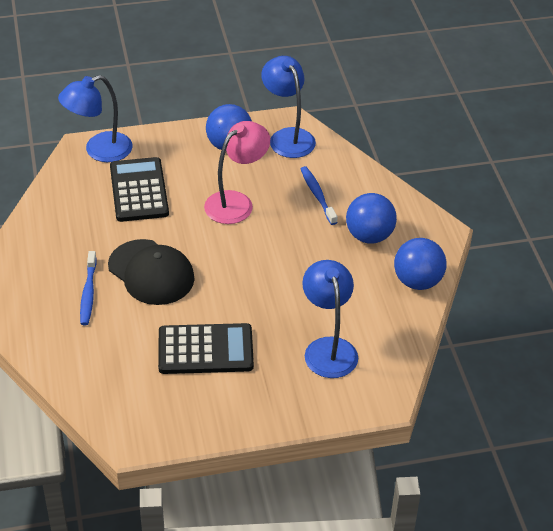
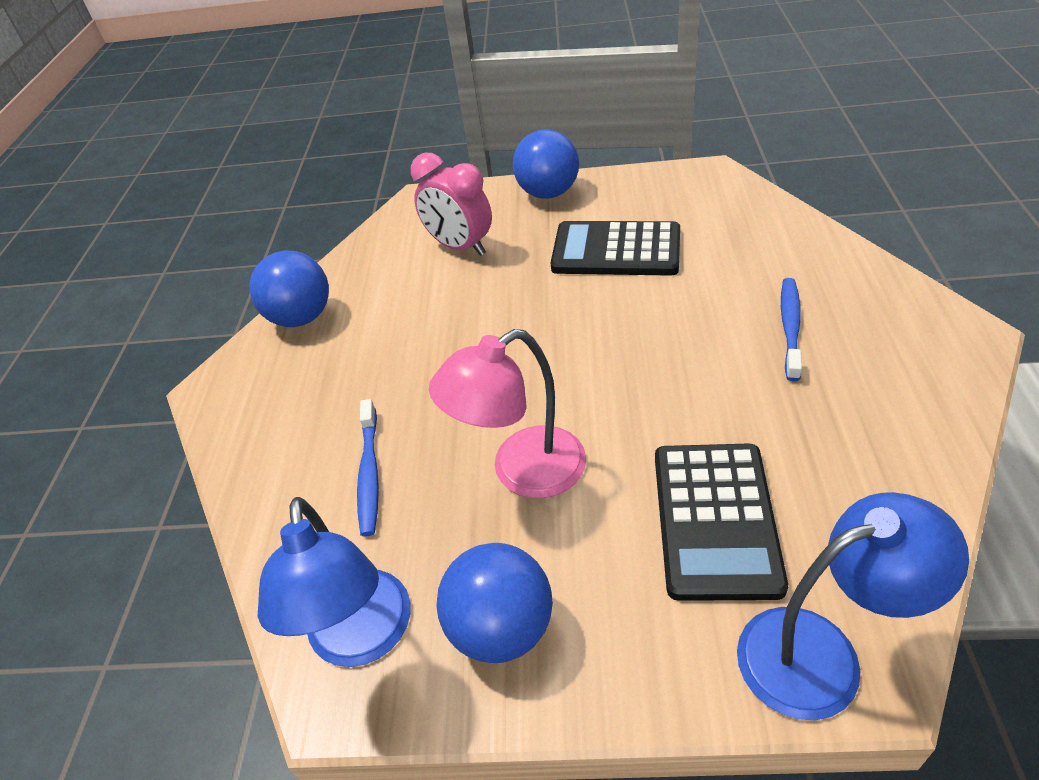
camera: 160 degrees left, 0 degrees up
black cap [108,239,195,305] -> none
blue lamp [302,260,358,378] -> pink clock [411,153,492,256]
blue ball [346,193,397,243] -> blue ball moved to [513,129,579,199]

